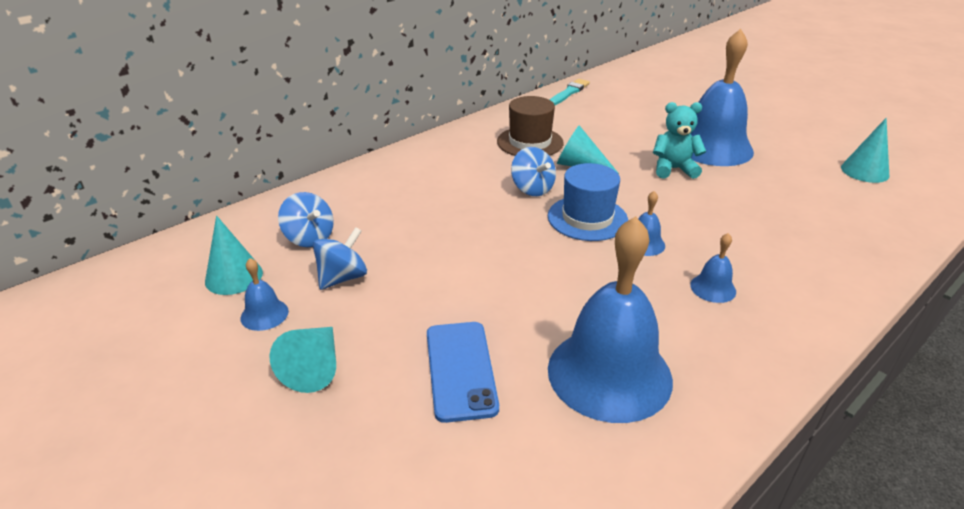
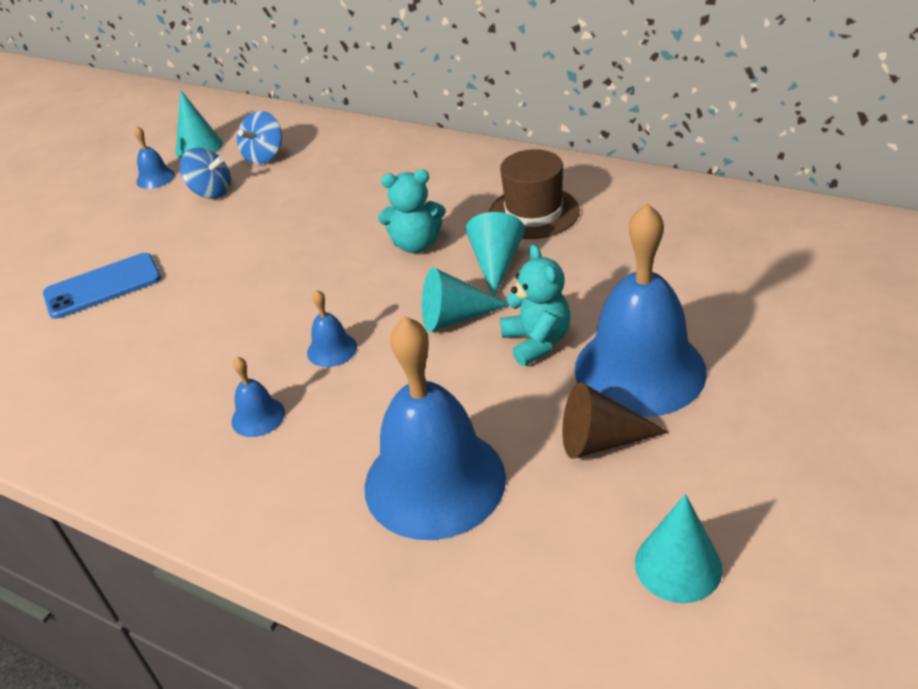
camera: 75 degrees right, 5 degrees up
turquoise cone [269,327,336,393] -> turquoise cone moved to [422,267,509,332]
blue spinning top [511,147,556,196] -> turquoise teddy bear [378,169,445,253]
blue hat [548,163,628,241] -> none
blue bell [548,216,673,423] -> blue bell moved to [365,316,506,540]
turquoise brush [550,79,590,105] -> none
none -> brown cone [562,382,669,459]

